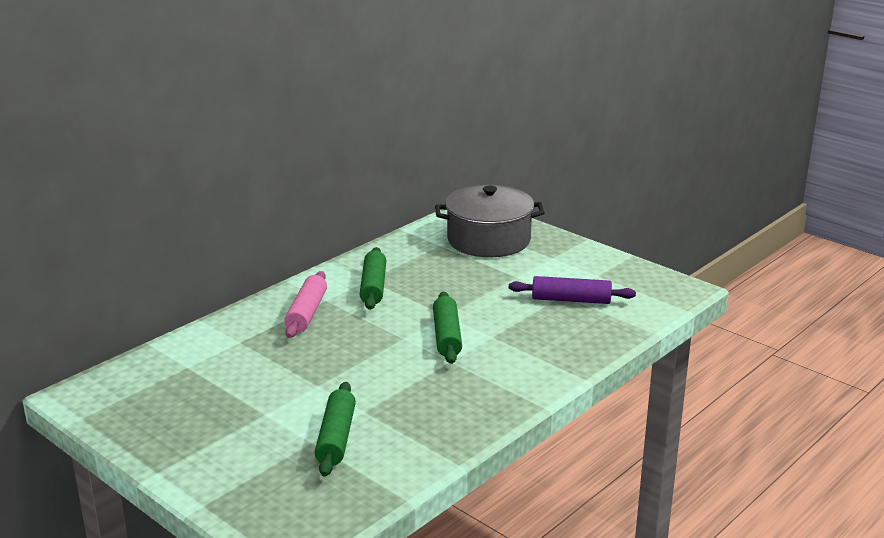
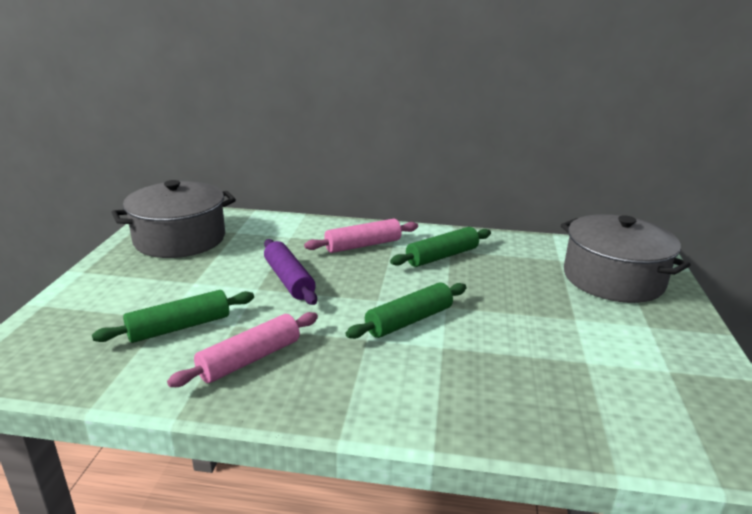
camera: 55 degrees right, 0 degrees up
purple rolling pin [509,276,636,304] -> purple rolling pin moved to [264,239,317,305]
none -> grey pot [111,180,236,258]
none -> pink rolling pin [167,312,318,387]

